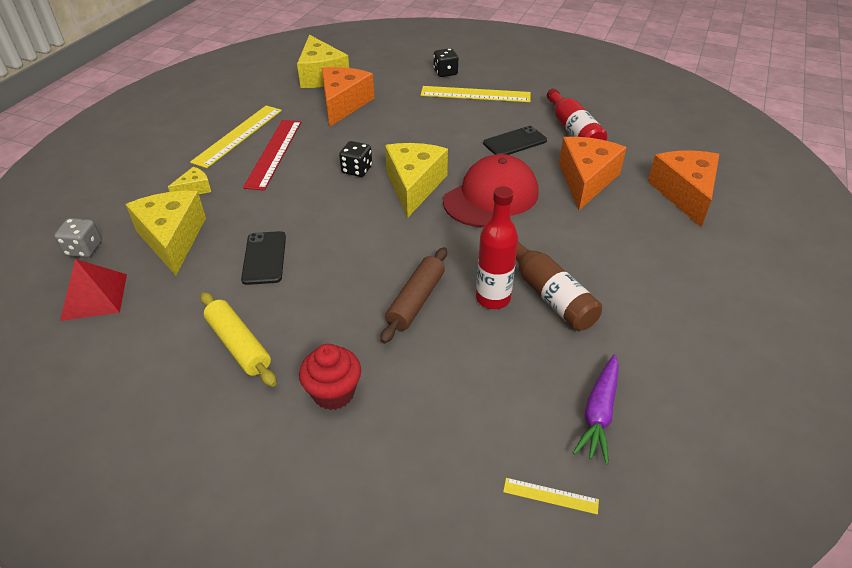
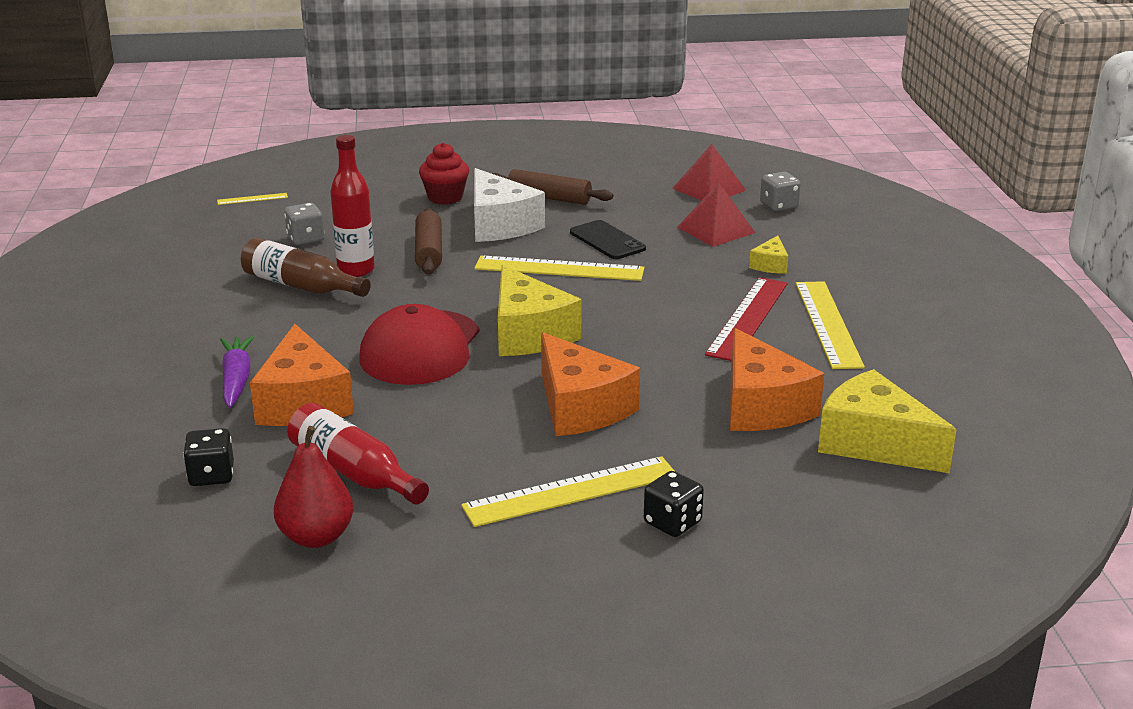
camera: 150 degrees right, 15 degrees down
yellow cheese [125,191,206,276] -> red pyramid [677,182,755,247]
yellow rolling pin [201,292,276,387] -> brown rolling pin [492,169,613,205]
red ruler [243,120,301,191] -> red ruler turned 45 degrees clockwise [705,277,788,361]
black dice [339,141,372,177] -> black dice moved to [183,428,234,486]
black phone [483,126,547,155] -> none
purple carrot [573,354,619,465] -> purple carrot moved to [220,336,254,408]
orange cheese [648,151,719,227] -> orange cheese moved to [541,332,640,436]
none -> red pear [274,426,354,548]
none -> grey dice [284,203,324,245]
none -> white cheese [474,168,545,242]
none -> yellow ruler [474,256,644,281]

